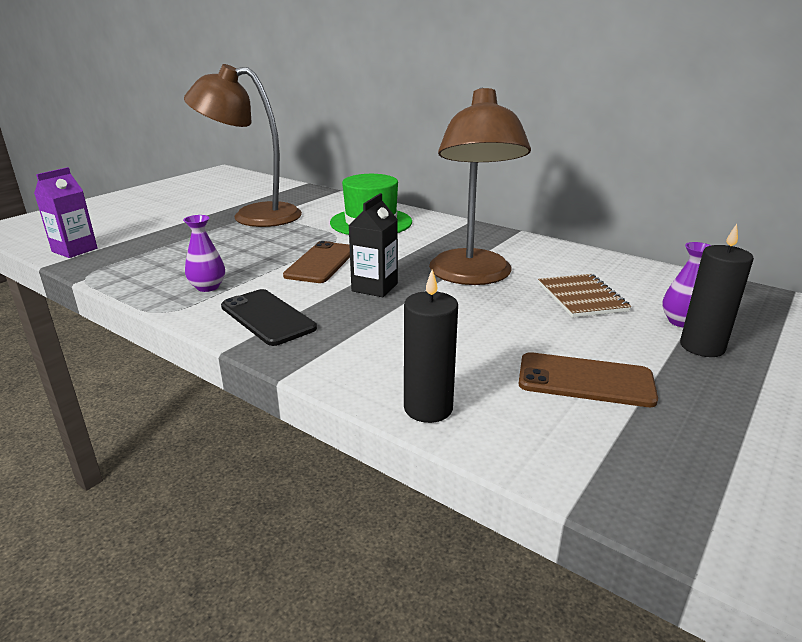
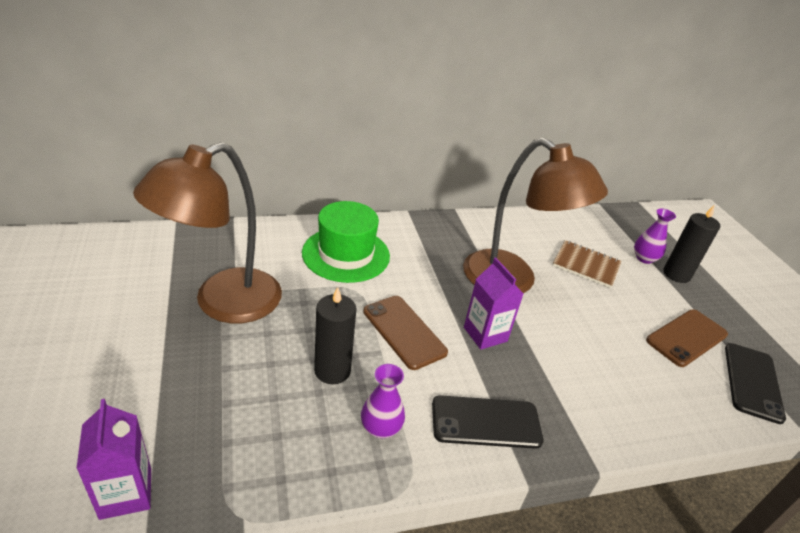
camera: 55 degrees left, 10 degrees up
black carton [349,193,398,297] -> purple carton [464,258,523,349]
black candle [404,269,458,423] -> black candle moved to [314,287,357,384]
none -> black phone [725,343,786,424]

